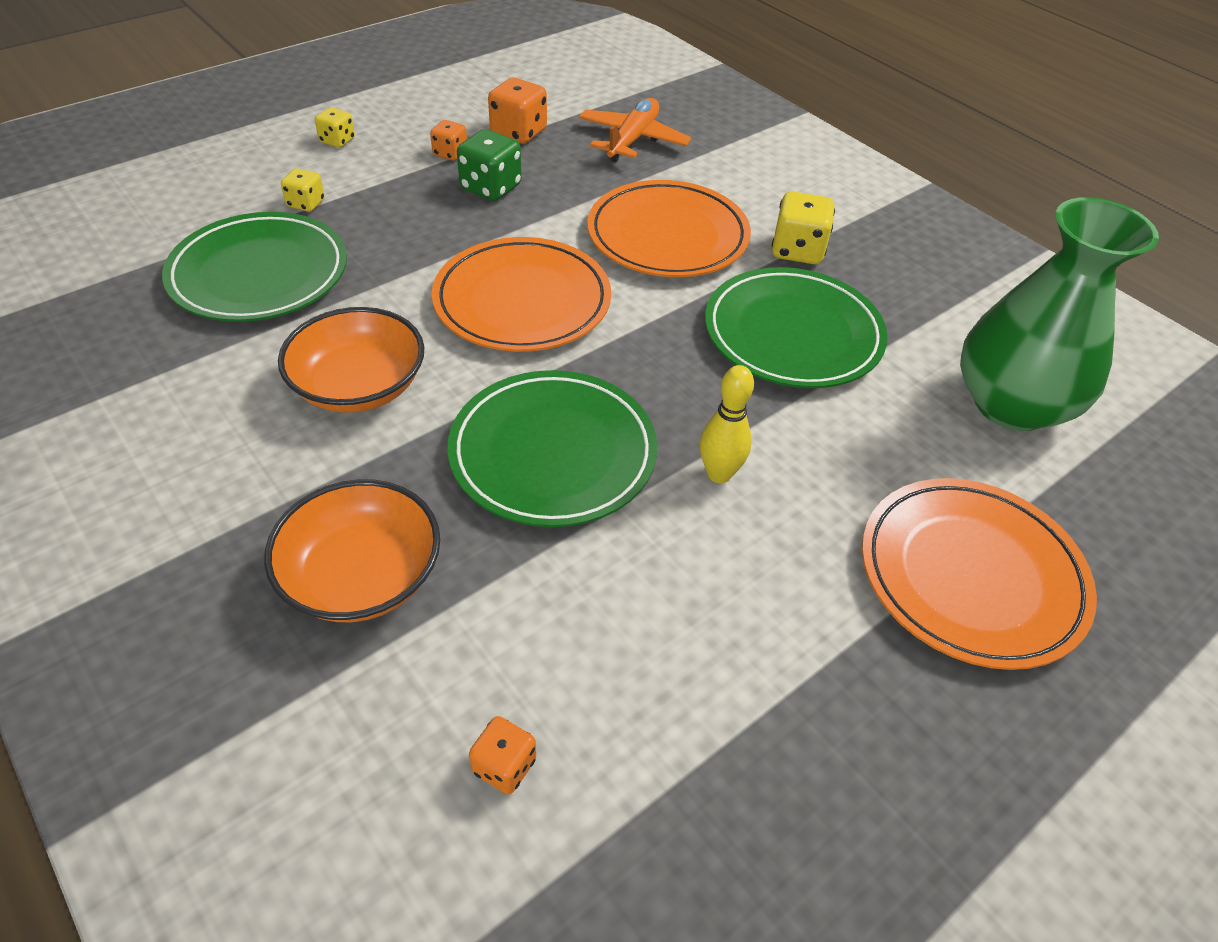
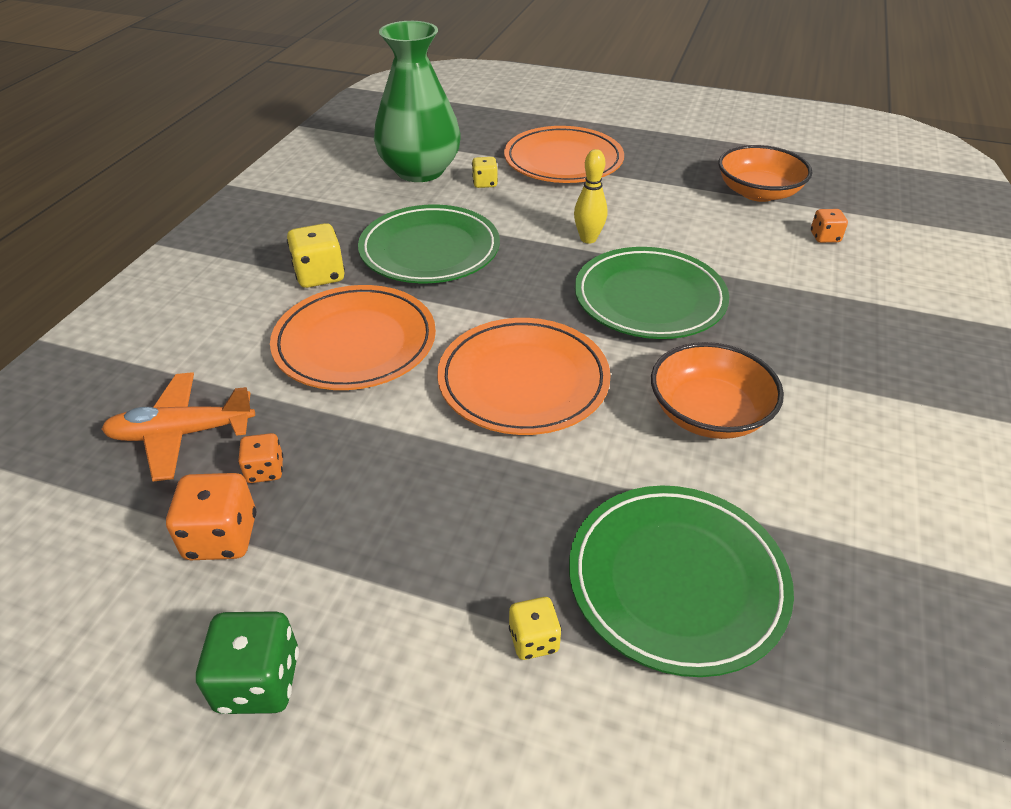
camera: 120 degrees left, 5 degrees down
orange bowl [264,479,440,622] -> orange bowl moved to [719,145,812,202]
yellow dice [315,107,355,148] -> yellow dice moved to [472,157,498,188]
orange dice [430,120,467,160] -> orange dice moved to [238,433,283,483]
green dice [457,129,522,201] -> green dice moved to [196,611,299,714]

